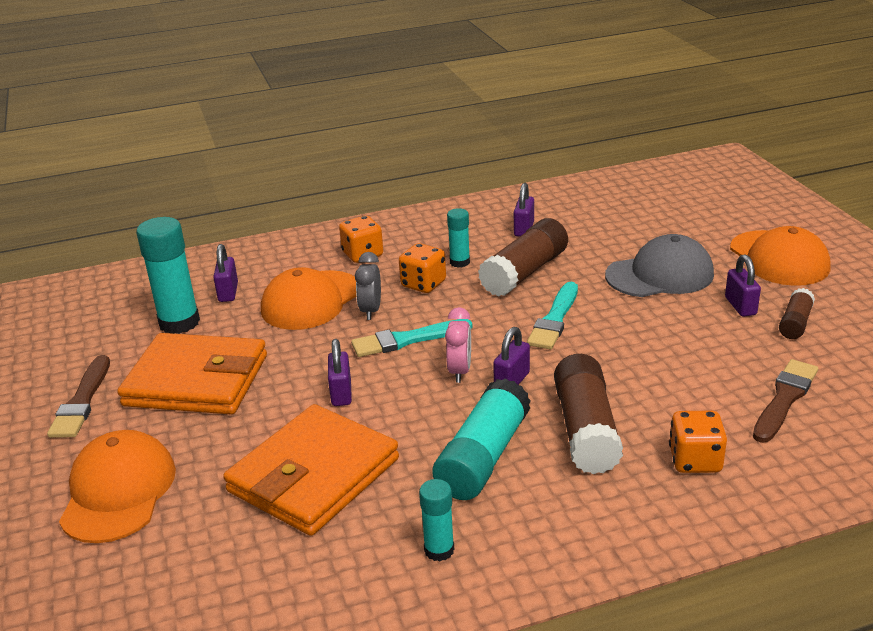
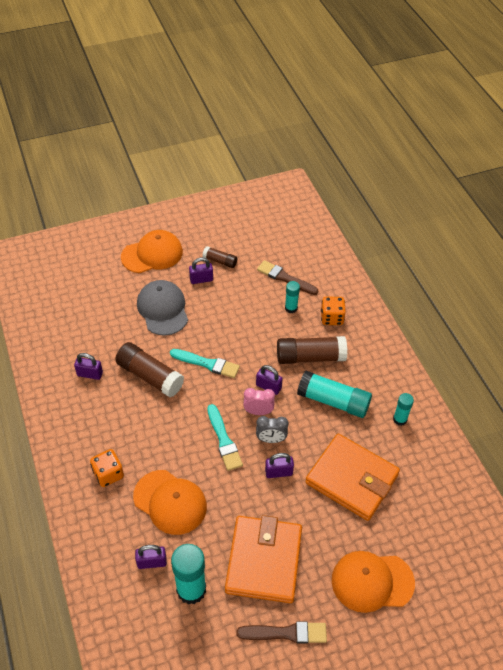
camera: 95 degrees left, 20 degrees up
grey clock [355,252,381,320] -> grey clock moved to [256,416,289,443]
orange dice [399,243,446,293] -> none
turquoise glue stick [447,208,470,267] -> turquoise glue stick moved to [285,281,300,313]

